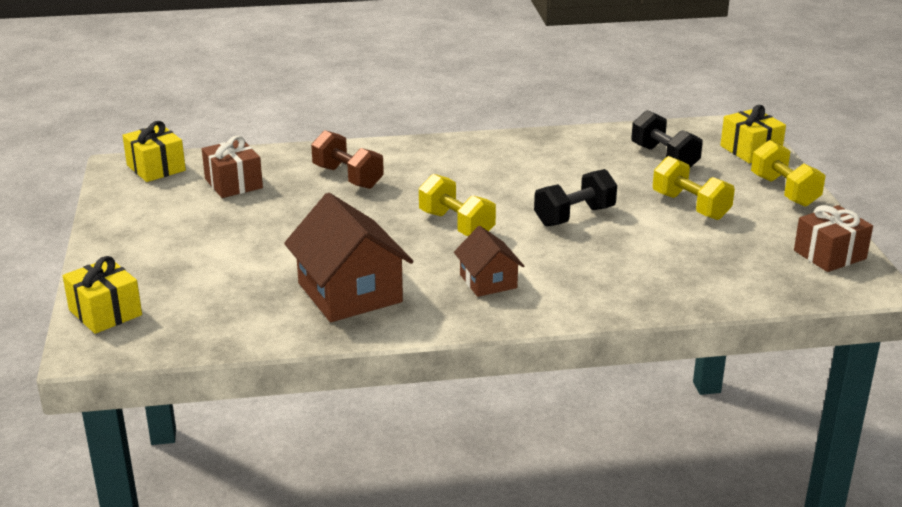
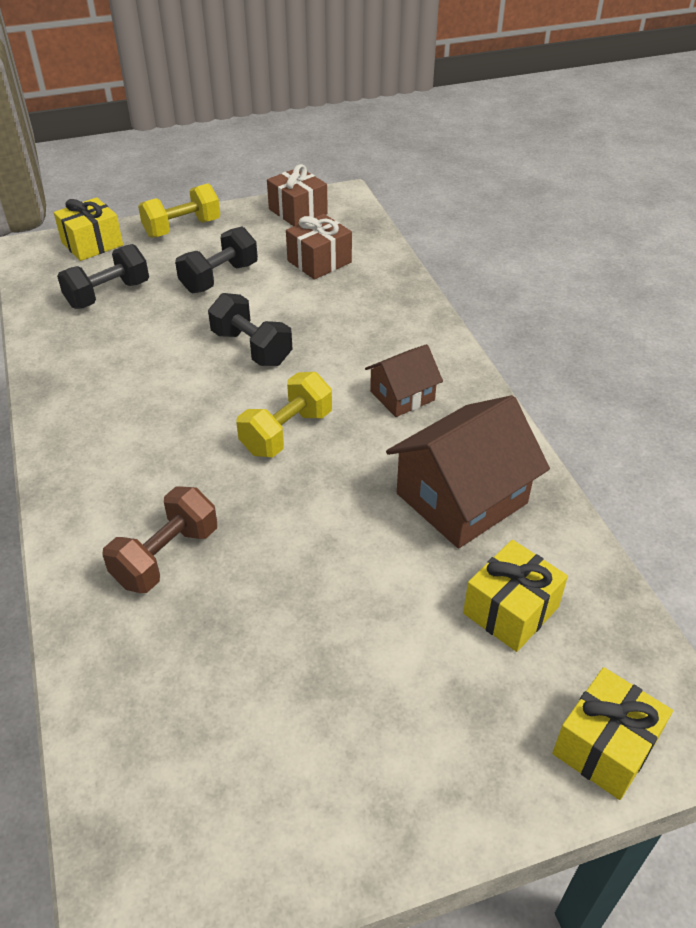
camera: 100 degrees left, 15 degrees up
yellow gift [122,121,186,182] -> yellow gift moved to [463,540,568,652]
brown gift [202,136,263,198] -> brown gift moved to [286,214,352,280]
yellow dumbbell [653,156,735,220] -> black dumbbell [175,226,258,293]

